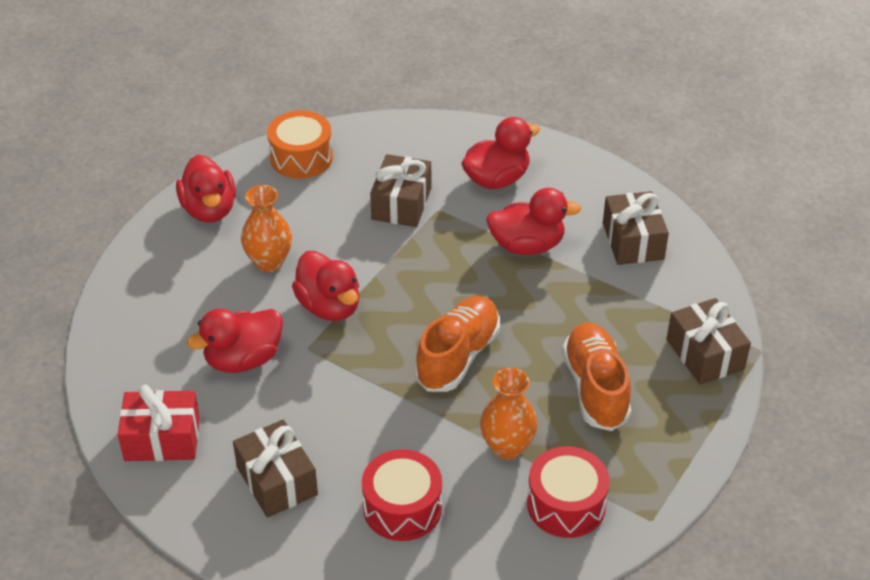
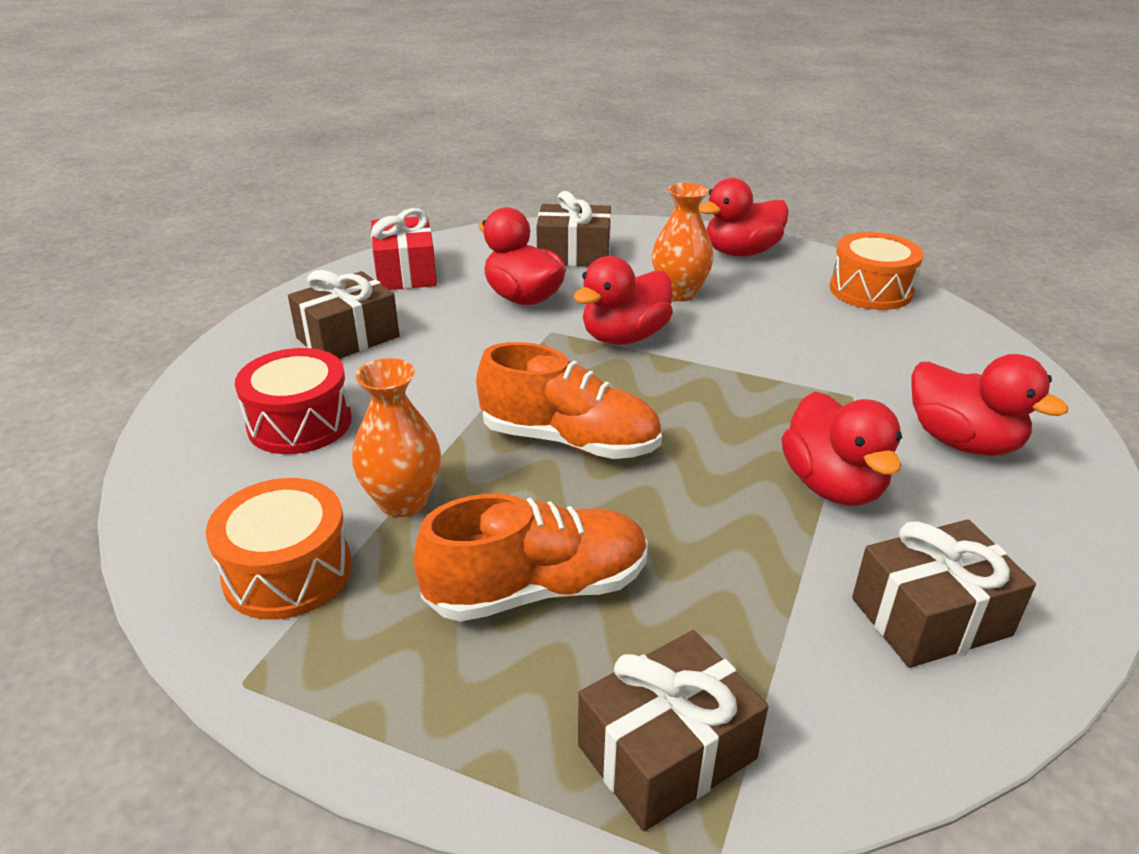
camera: 80 degrees right, 10 degrees down
brown gift [370,154,431,227] -> brown gift moved to [536,191,611,266]
red drum [527,446,610,538] -> orange drum [206,478,352,620]

